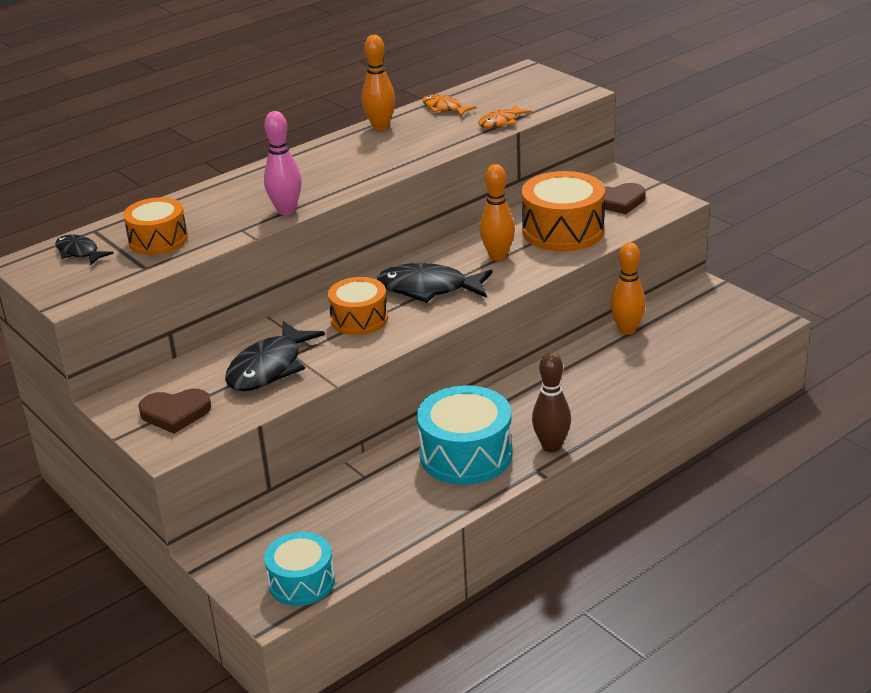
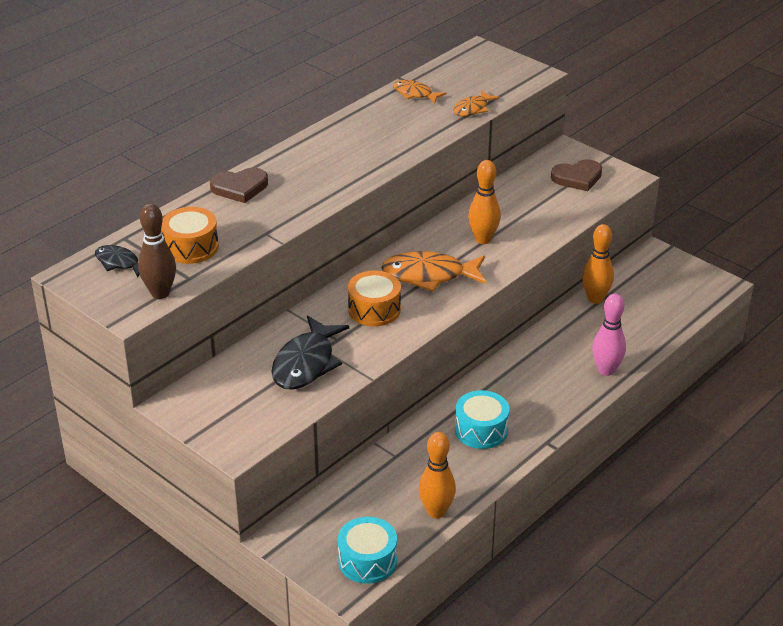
camera: 10 degrees left, 5 degrees up
brown heart [138,389,211,434] -> brown heart moved to [210,168,268,203]
pink bowling pin [264,111,302,215] -> pink bowling pin moved to [592,294,626,376]
orange bowling pin [362,35,395,131] -> orange bowling pin moved to [419,432,456,519]
black fish [377,263,493,303] -> orange fish [381,251,486,292]
turquoise drum [417,385,512,485] -> turquoise drum [455,390,510,449], size x0.64
orange drum [522,171,605,252] -> none
brown bowling pin [532,352,571,452] -> brown bowling pin moved to [138,203,176,299]

